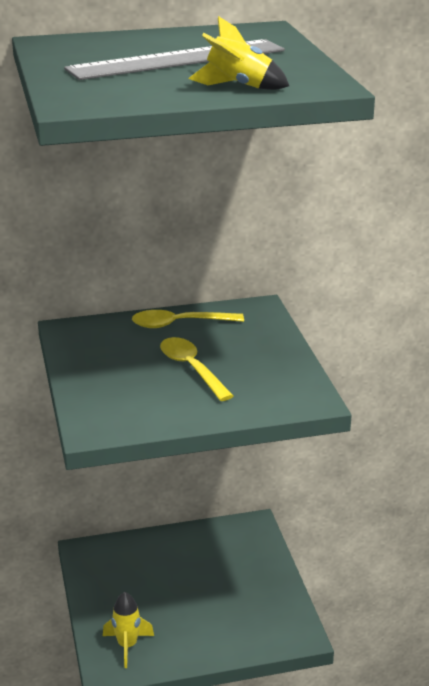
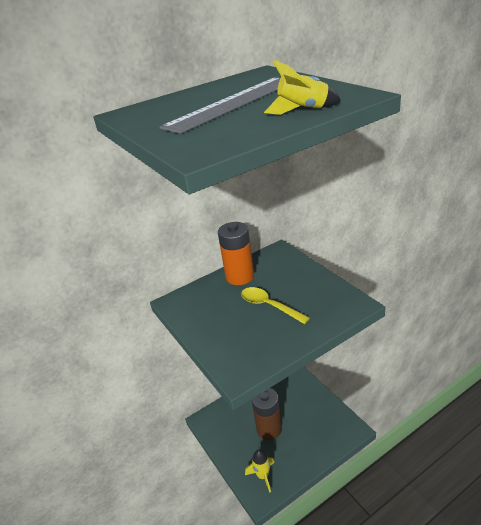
camera: 15 degrees left, 5 degrees up
yellow spoon [132,310,244,328] -> orange battery [218,222,254,285]
none -> brown battery [252,388,282,440]

